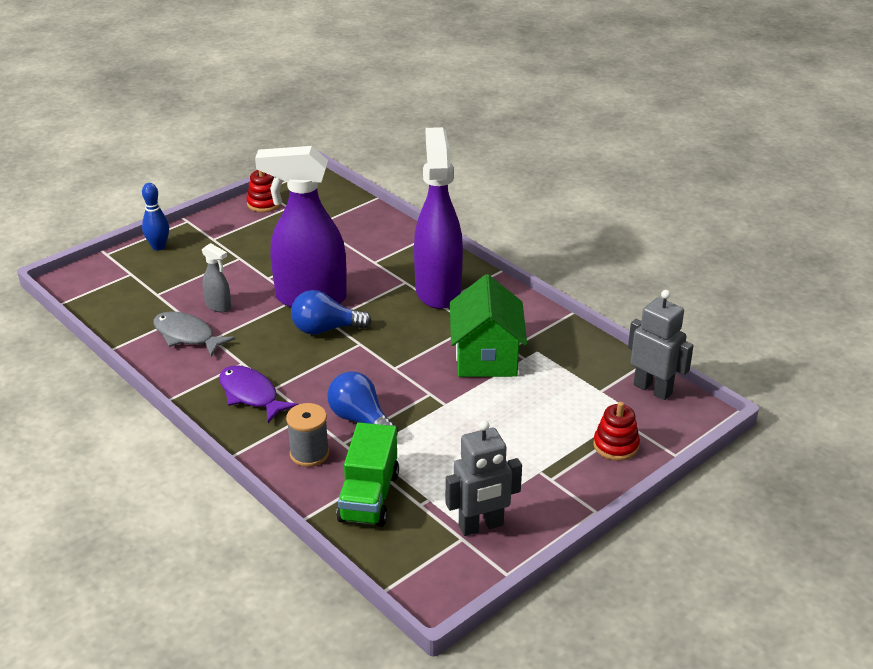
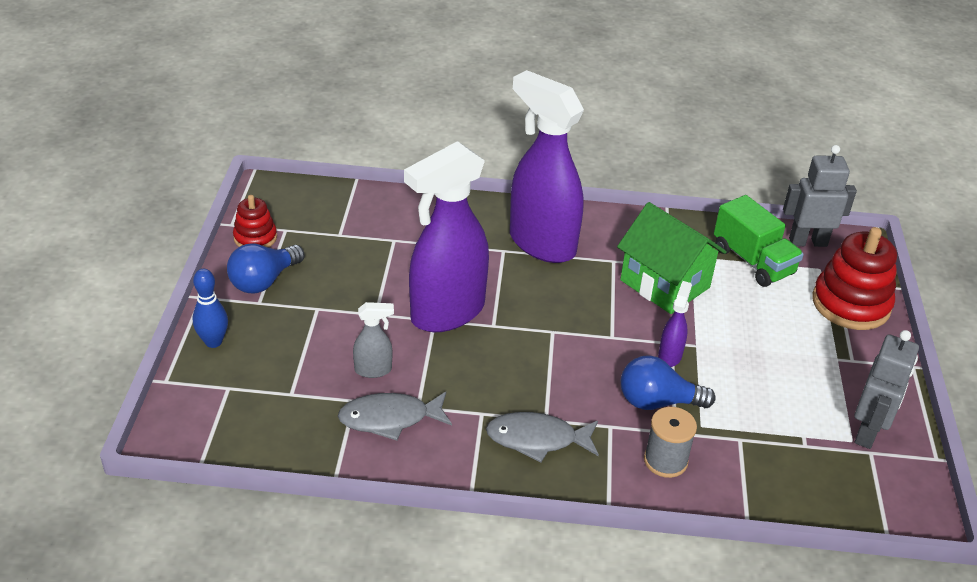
camera: 45 degrees left, 5 degrees up
purple fish [219,366,298,423] -> grey fish [486,412,599,462]
blue light bulb [291,290,372,335] -> blue light bulb moved to [227,244,304,293]
green truck [337,422,399,527] -> green truck moved to [714,195,804,287]
red stacking toy [593,402,640,461] -> red stacking toy [812,227,897,330], size x1.76
none -> purple spray bottle [658,281,692,367]

